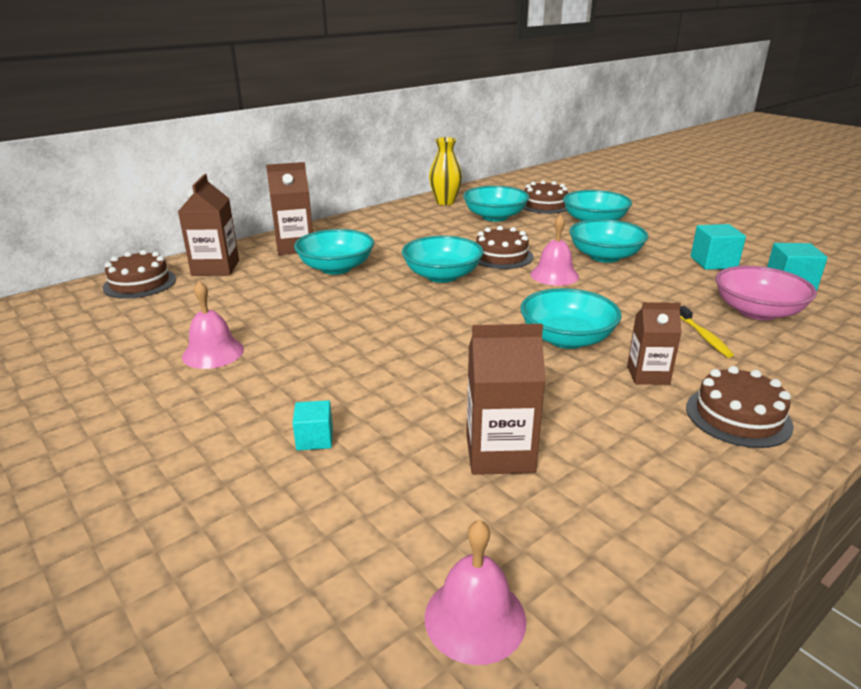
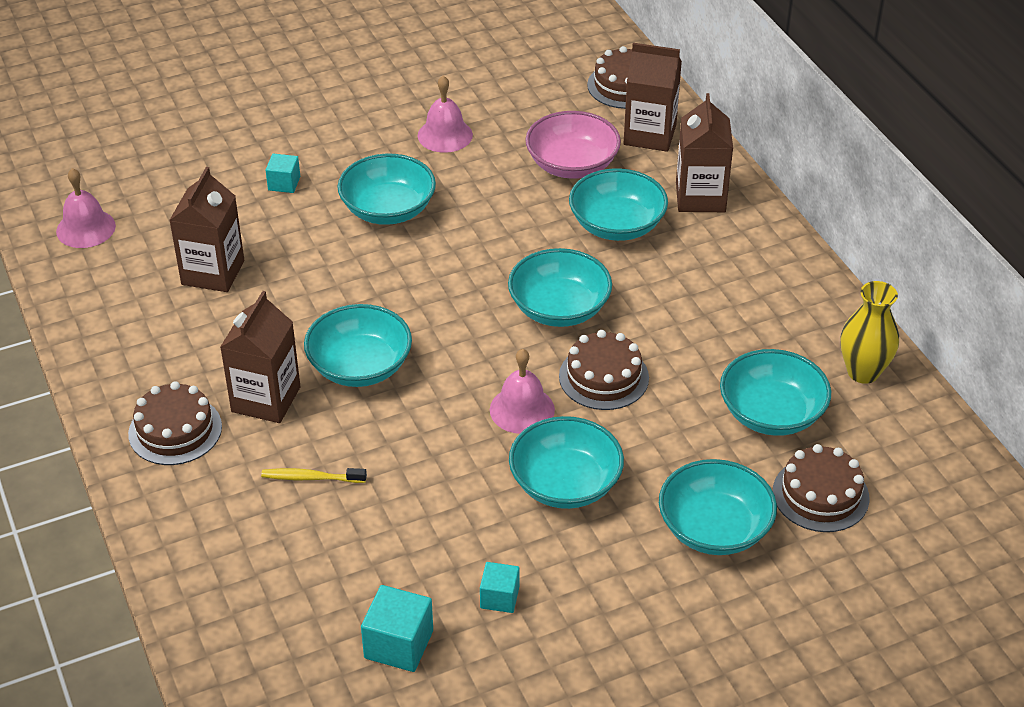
camera: 105 degrees right, 15 degrees up
brown carton [627,302,682,385] -> brown carton [220,291,301,423], size x1.52
turquoise cube [691,224,746,270] -> turquoise cube [480,562,519,613], size x0.64
pink bowl [716,266,817,320] -> pink bowl moved to [525,111,621,179]
none -> turquoise bowl [337,154,436,225]

